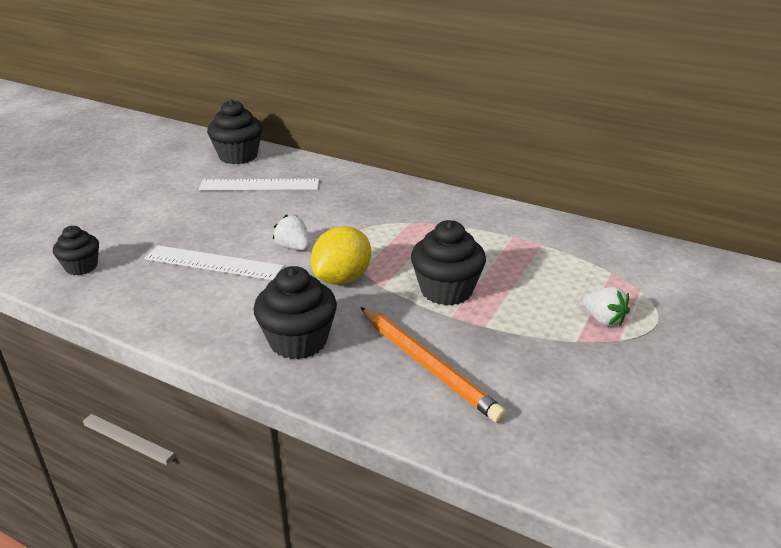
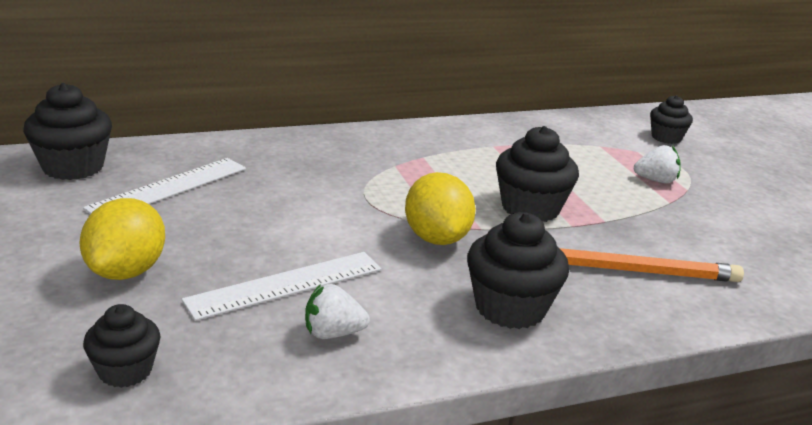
camera: 50 degrees left, 5 degrees down
white strawberry [273,214,310,250] -> white strawberry moved to [305,284,370,339]
none -> yellow lemon [79,198,165,280]
none -> black cupcake [650,95,693,144]

